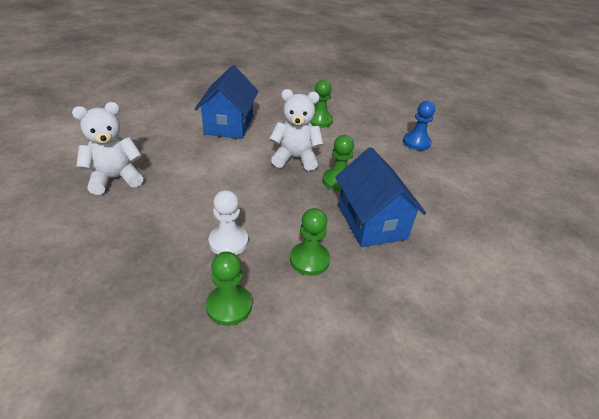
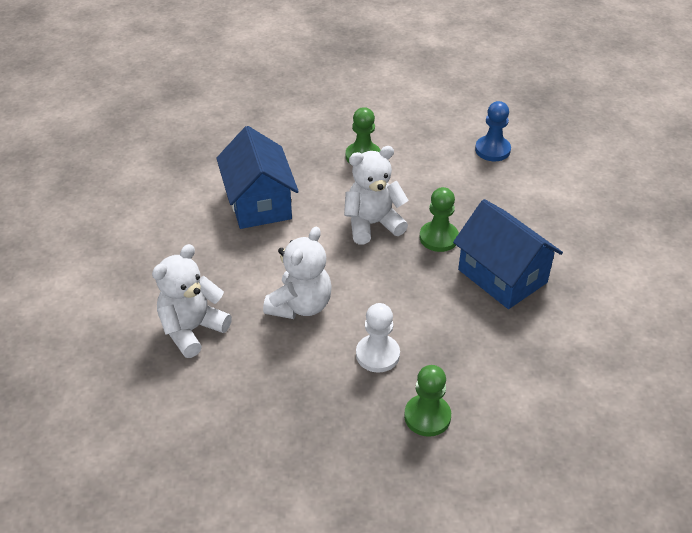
camera: 20 degrees left, 5 degrees up
green pawn [290,208,330,276] -> none
none -> white teddy bear [263,227,332,319]

